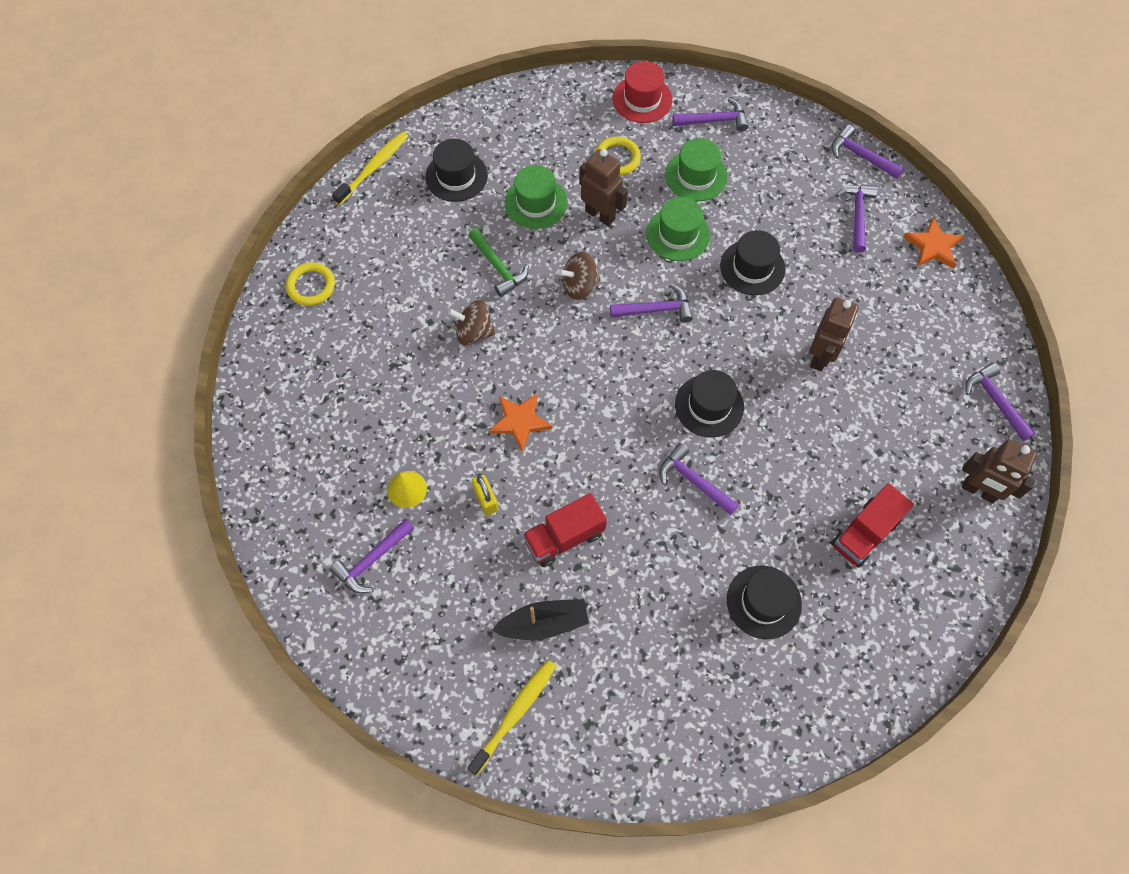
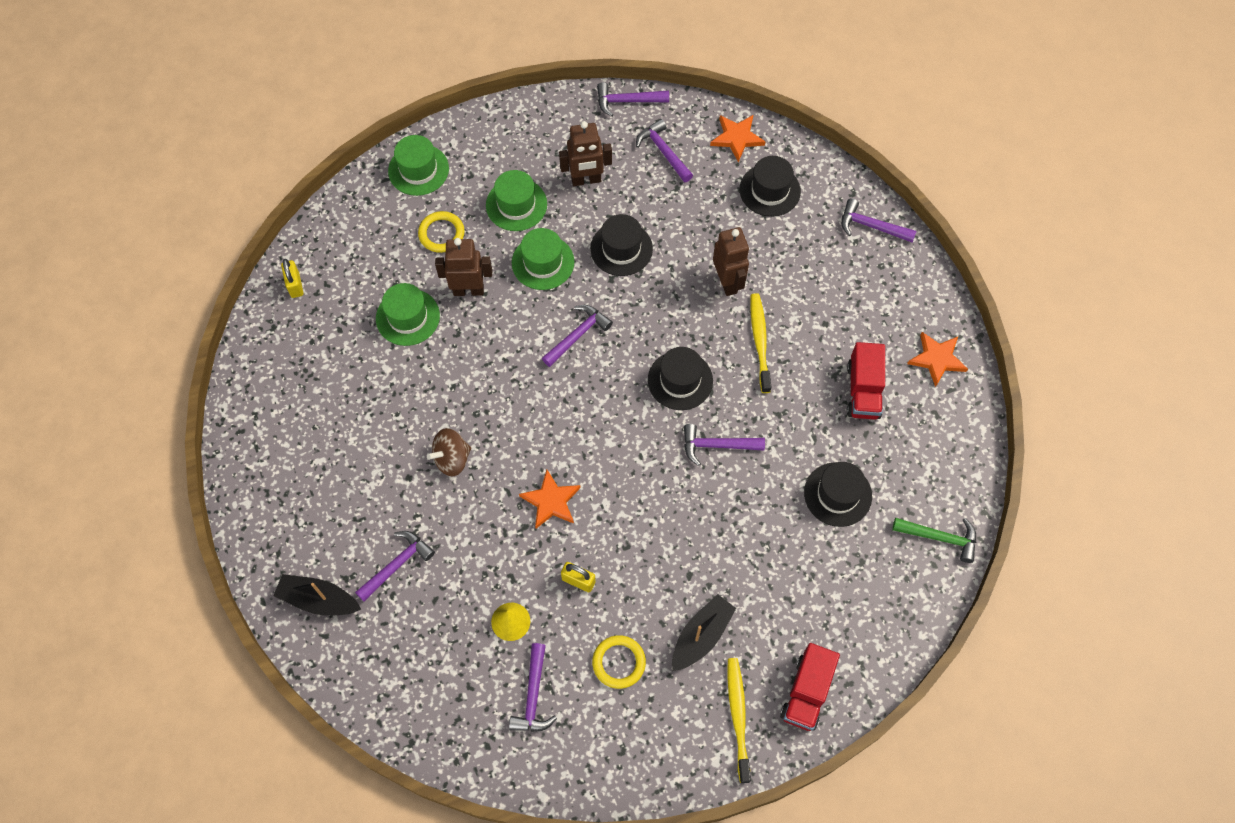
camera: 40 degrees left, 0 degrees up
yellow ring [286,262,335,306] -> yellow ring moved to [592,635,646,689]
yellow toothbrush [332,131,408,205] -> yellow toothbrush moved to [750,293,772,393]
black hat [425,139,488,202] -> black hat moved to [740,156,801,217]
green hammer [468,228,528,297] -> green hammer moved to [892,518,976,563]
red truck [522,493,607,567] -> red truck moved to [780,643,840,731]
brown spinning top [558,252,601,300] -> none
red hat [613,61,672,123] -> green hat [388,135,449,196]
purple hammer [672,98,748,132] -> purple hammer moved to [355,531,435,602]
brown robot [962,439,1037,503] -> brown robot moved to [559,121,612,186]
none -> black boat [274,574,361,616]
none -> yellow padlock [281,259,303,298]
none -> orange star [907,332,968,387]

